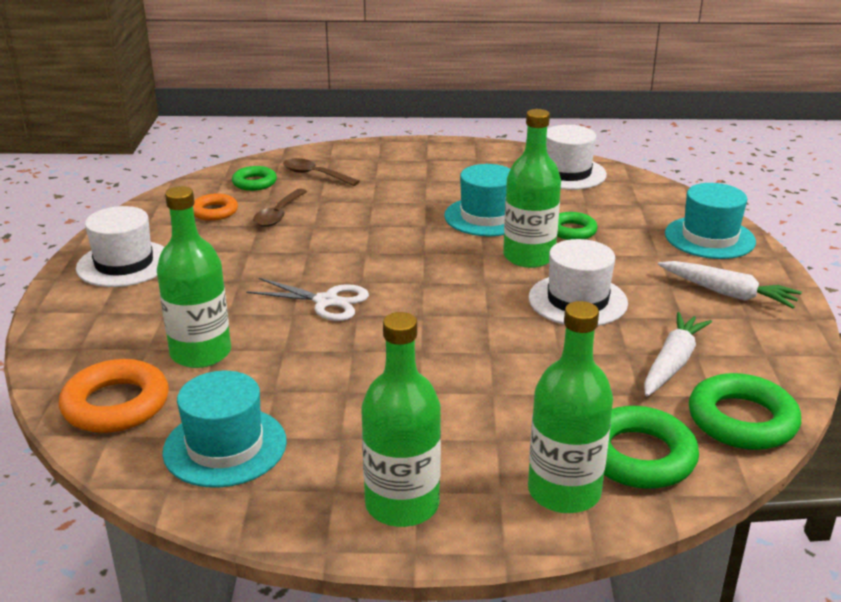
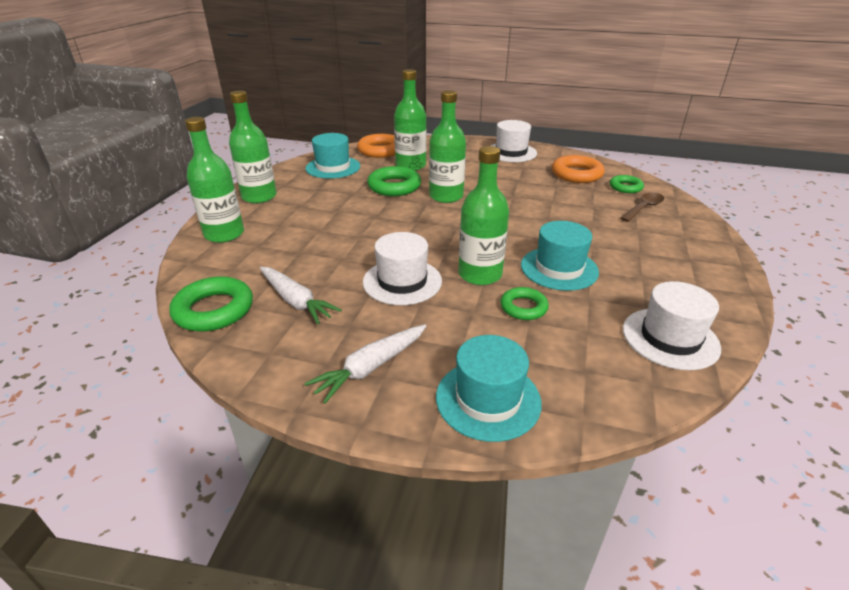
camera: 105 degrees right, 5 degrees up
orange ring [193,194,238,221] -> orange ring [552,155,605,183], size x1.64
white scissors [246,278,369,321] -> green bottle [429,90,466,203]
brown spoon [253,189,307,227] -> none
green ring [604,406,699,489] -> green ring moved to [367,166,421,196]

